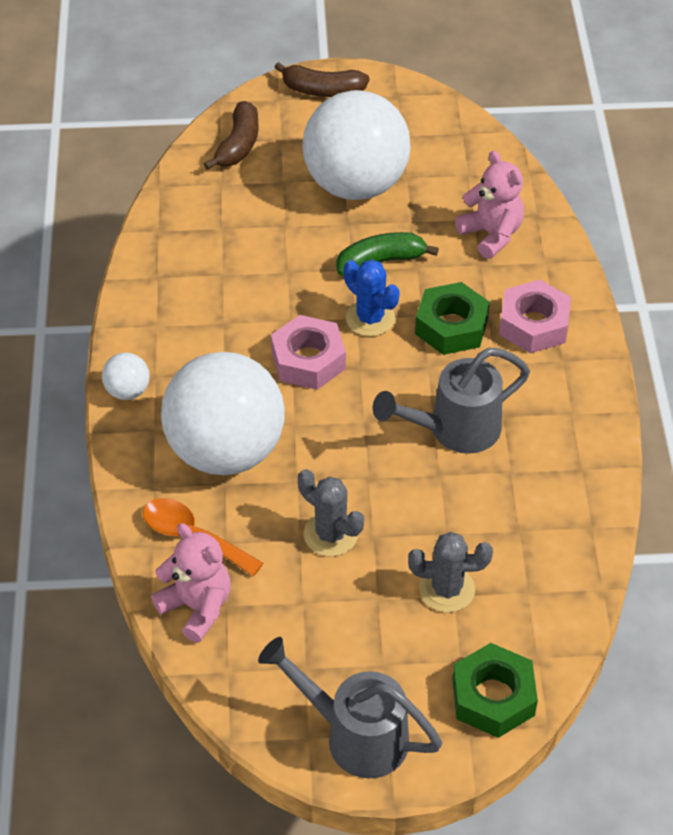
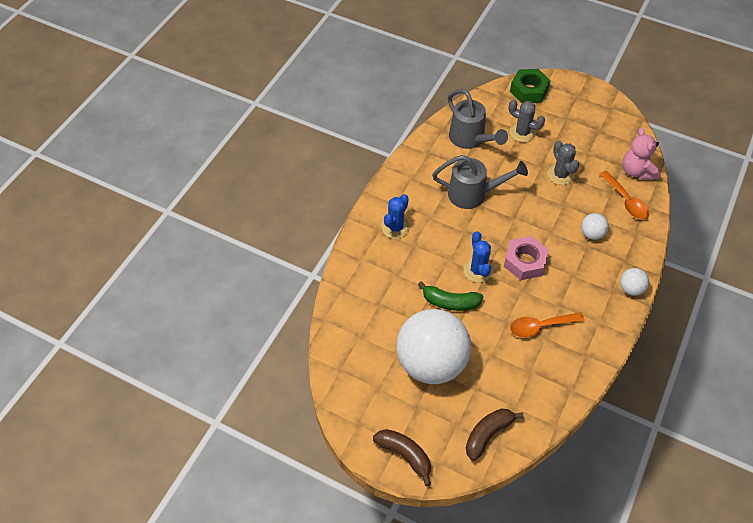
camera: 150 degrees left, 5 degrees up
white ball [161,352,285,475] -> white ball [581,213,609,240], size x0.40
grey watering can [258,637,442,778] -> grey watering can moved to [448,89,508,149]
green nut [415,282,490,355] -> none
pink teddy bear [455,151,524,259] -> none
pink nut [499,280,571,353] -> blue cactus [381,194,410,239]
none -> orange spoon [510,312,585,338]

